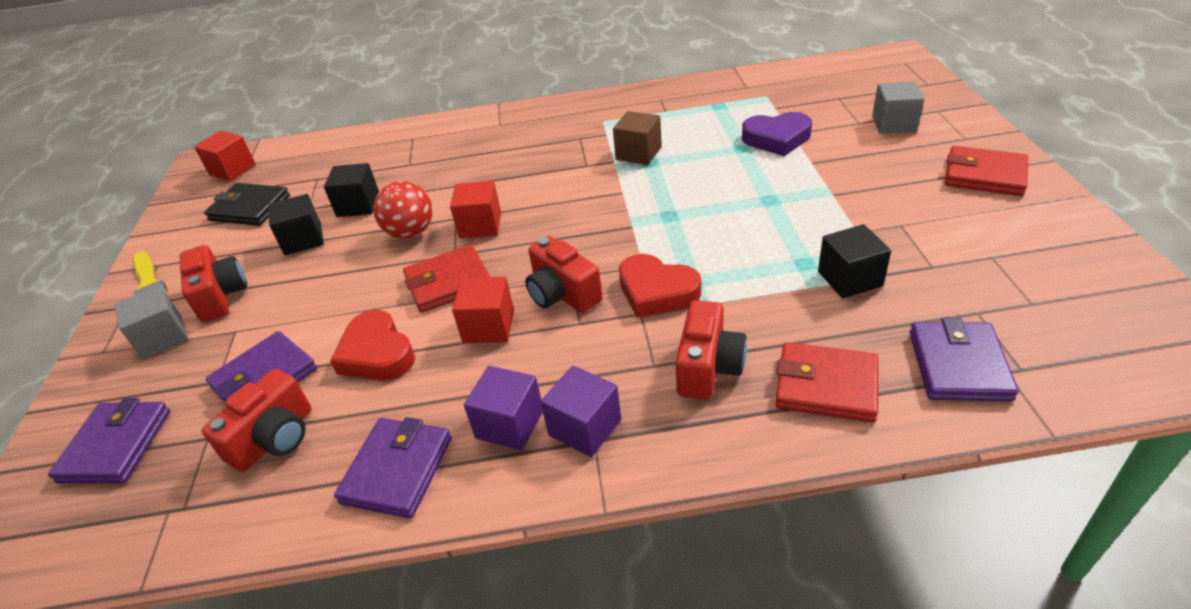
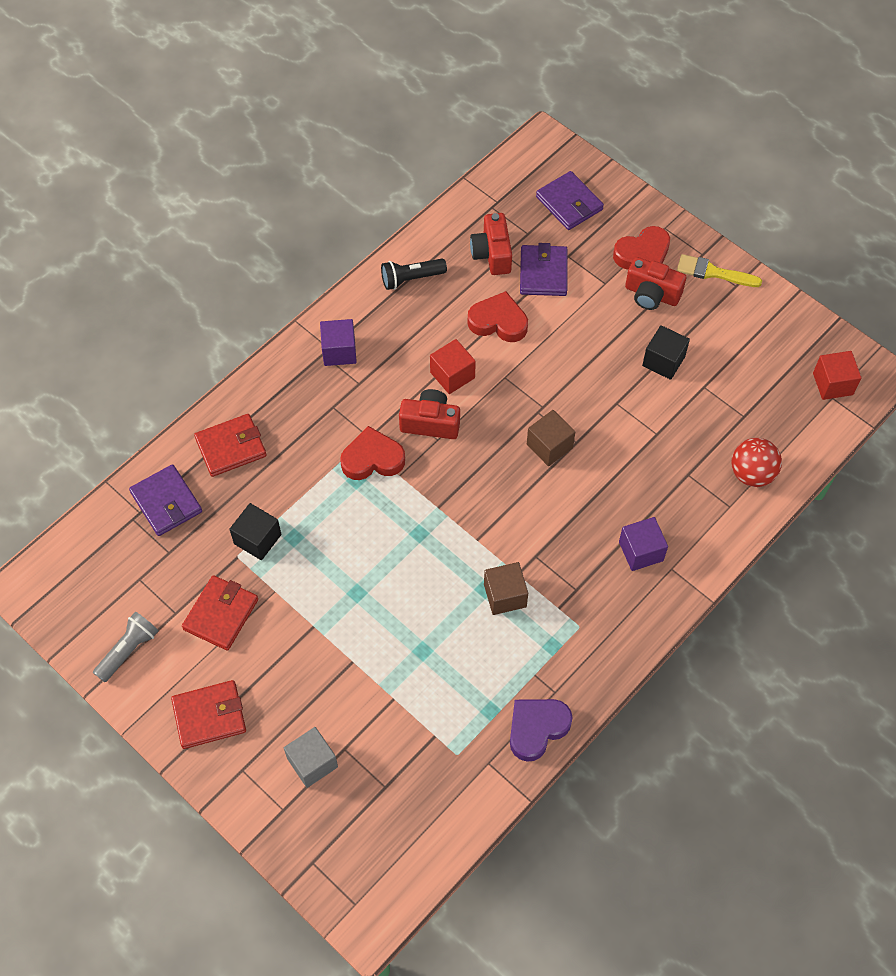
camera: 135 degrees right, 20 degrees up
grey cube [114,286,189,359] -> red heart [613,226,670,269]
black wallet [204,183,290,226] -> none
black cube [324,163,379,217] -> none
purple wallet [334,417,452,518] -> black flashlight [381,259,447,290]
red ball [373,181,433,239] -> red ball moved to [732,438,782,487]
red wallet [403,245,490,313] -> red wallet moved to [182,575,258,651]
red cube [450,181,501,238] -> brown cube [527,410,575,466]
purple cube [464,366,543,450] -> purple cube moved to [619,517,668,571]
red camera [676,300,747,400] -> none
purple heart [742,112,812,156] -> purple heart moved to [510,699,573,762]
none -> grey flashlight [93,612,159,682]

